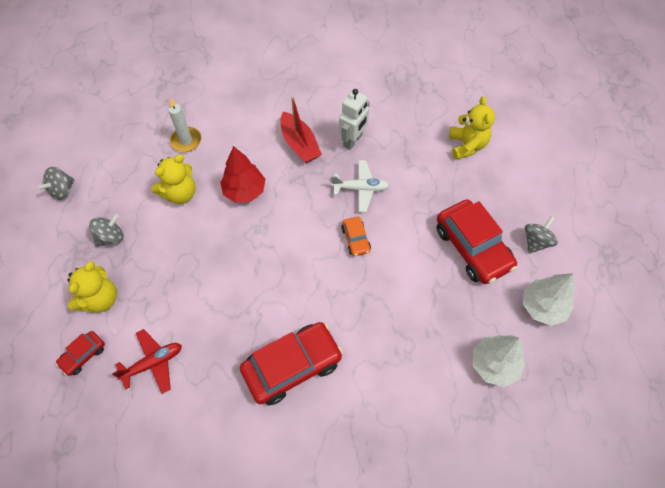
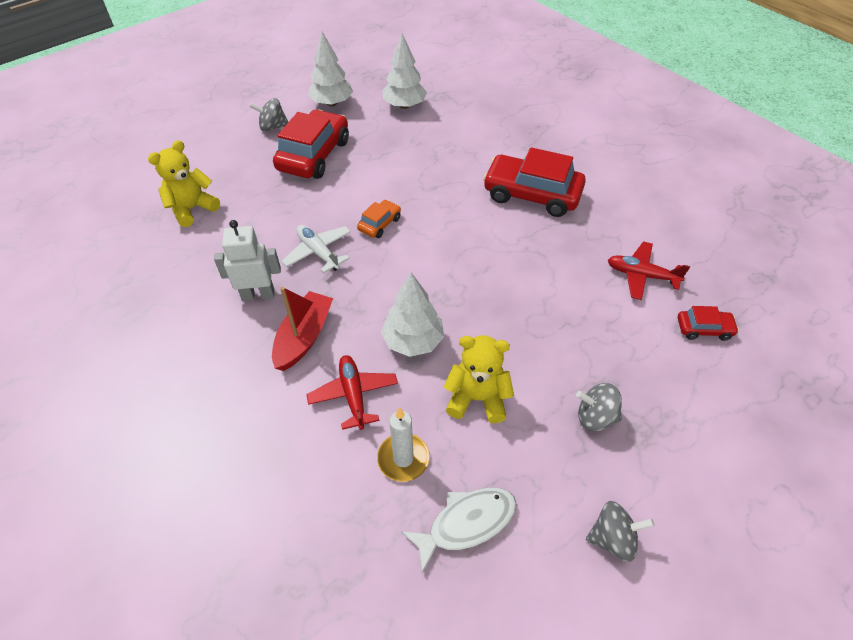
camera: 130 degrees left, 10 degrees down
yellow teddy bear [68,261,117,313] -> none
red tree [220,146,265,203] -> white tree [381,273,444,357]
none -> red plane [306,355,398,430]
none -> white fish [401,488,516,574]

